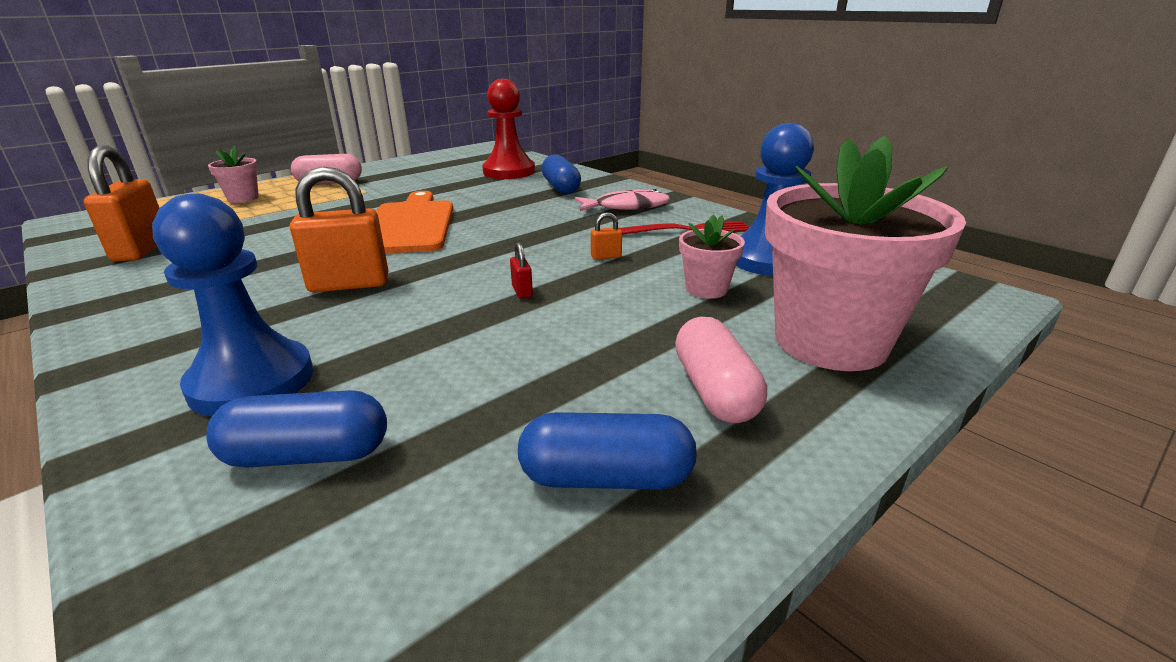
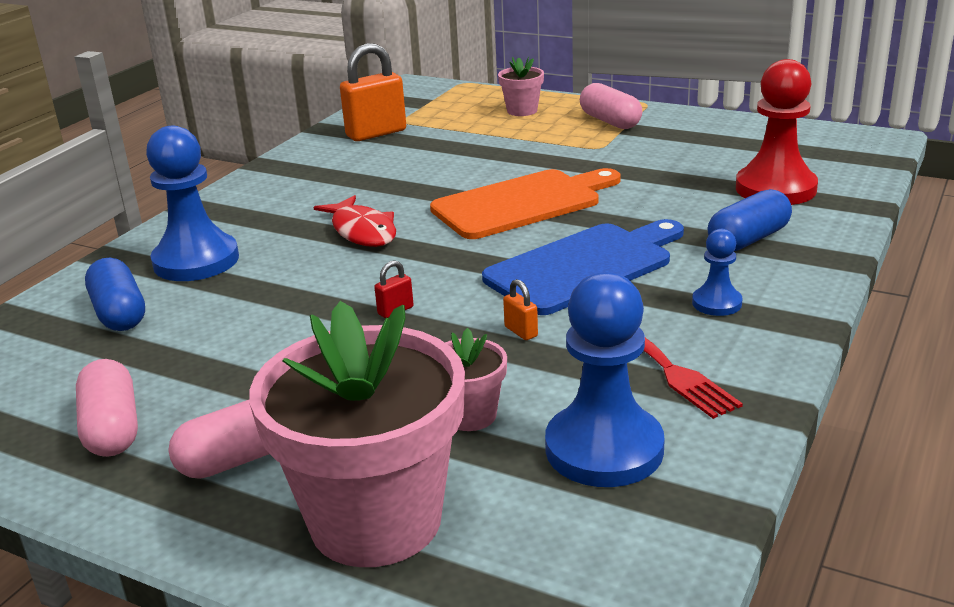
camera: 70 degrees right, 0 degrees up
orange padlock [290,167,389,292] -> red fish [313,195,396,247]
blue capsule [518,412,697,490] -> pink capsule [76,359,138,457]
pink fish [575,189,670,211] -> blue pawn [692,229,743,316]
none -> blue cutting board [482,219,684,315]

